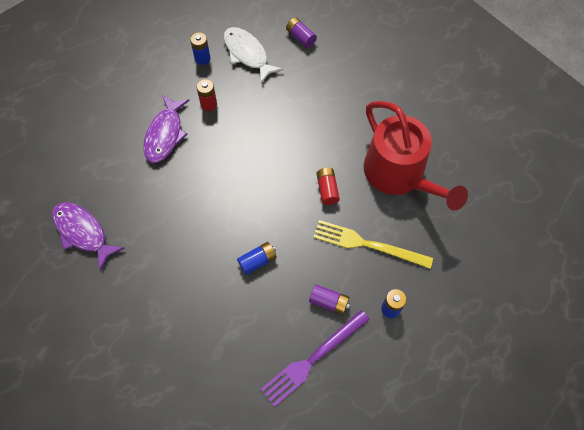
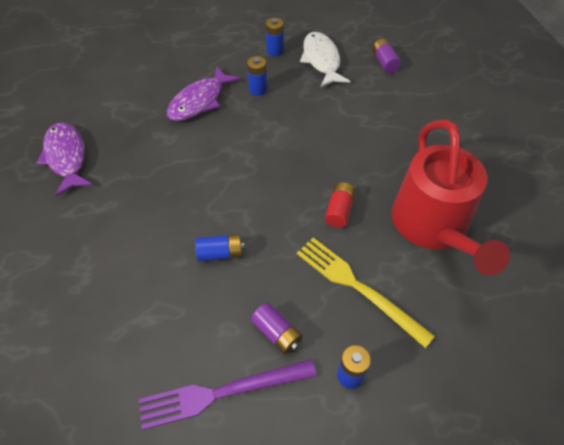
camera: 25 degrees right, 10 degrees down
red battery [196,79,217,111] -> blue battery [247,56,267,96]

